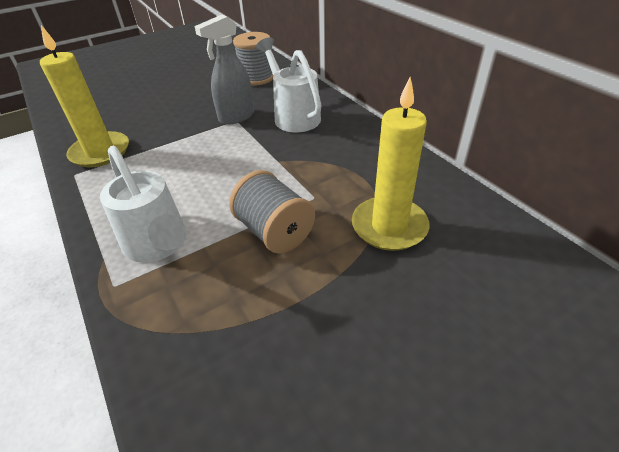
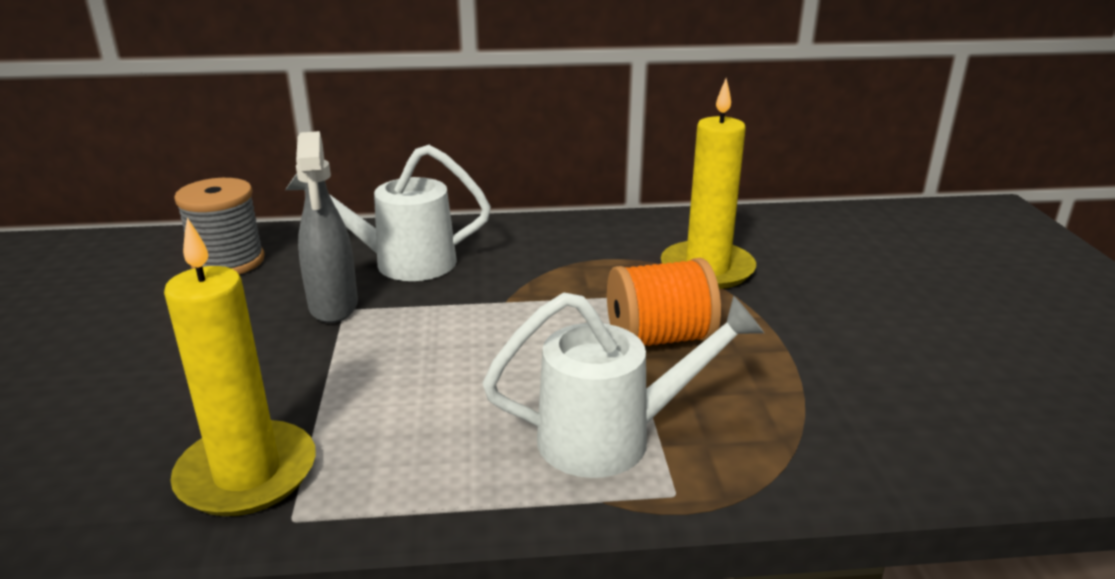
camera: 65 degrees left, 15 degrees down
grey spool [229,170,315,254] -> orange spool [607,258,721,346]

